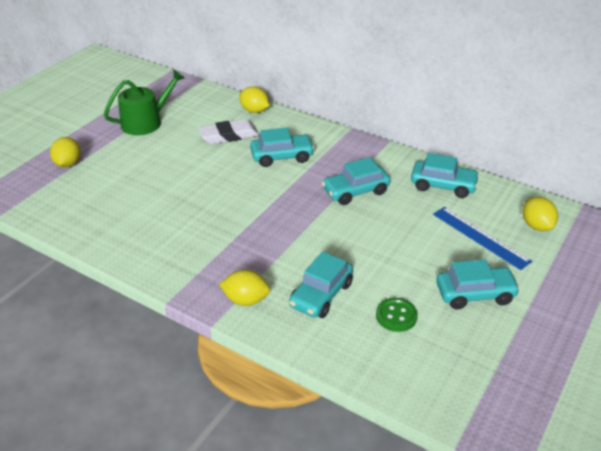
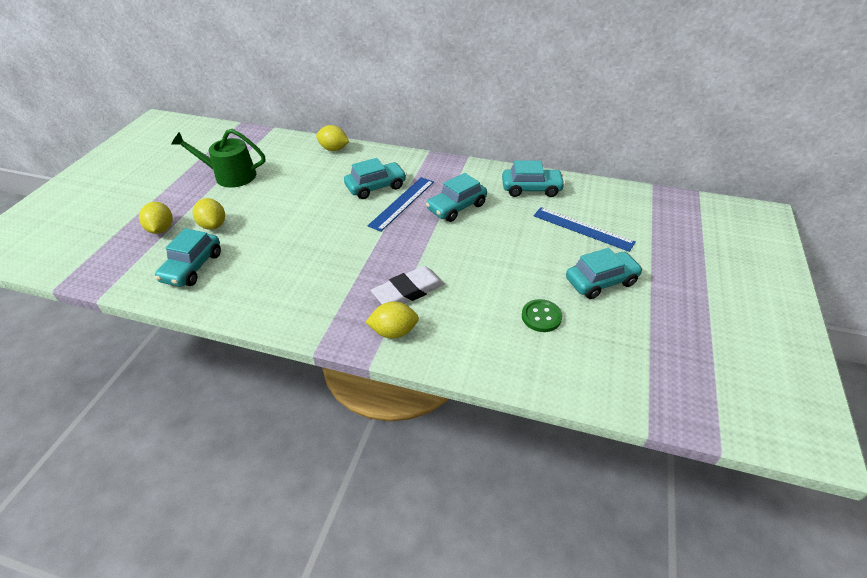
camera: 15 degrees left, 5 degrees up
green watering can [104,70,185,135] -> green watering can turned 120 degrees counterclockwise [171,129,265,187]
white eraser [198,119,259,144] -> white eraser moved to [371,266,444,304]
turquoise car [289,252,353,318] -> turquoise car moved to [155,228,221,287]
yellow lemon [523,197,558,231] -> yellow lemon moved to [193,198,225,230]
none -> blue ruler [368,177,434,232]

